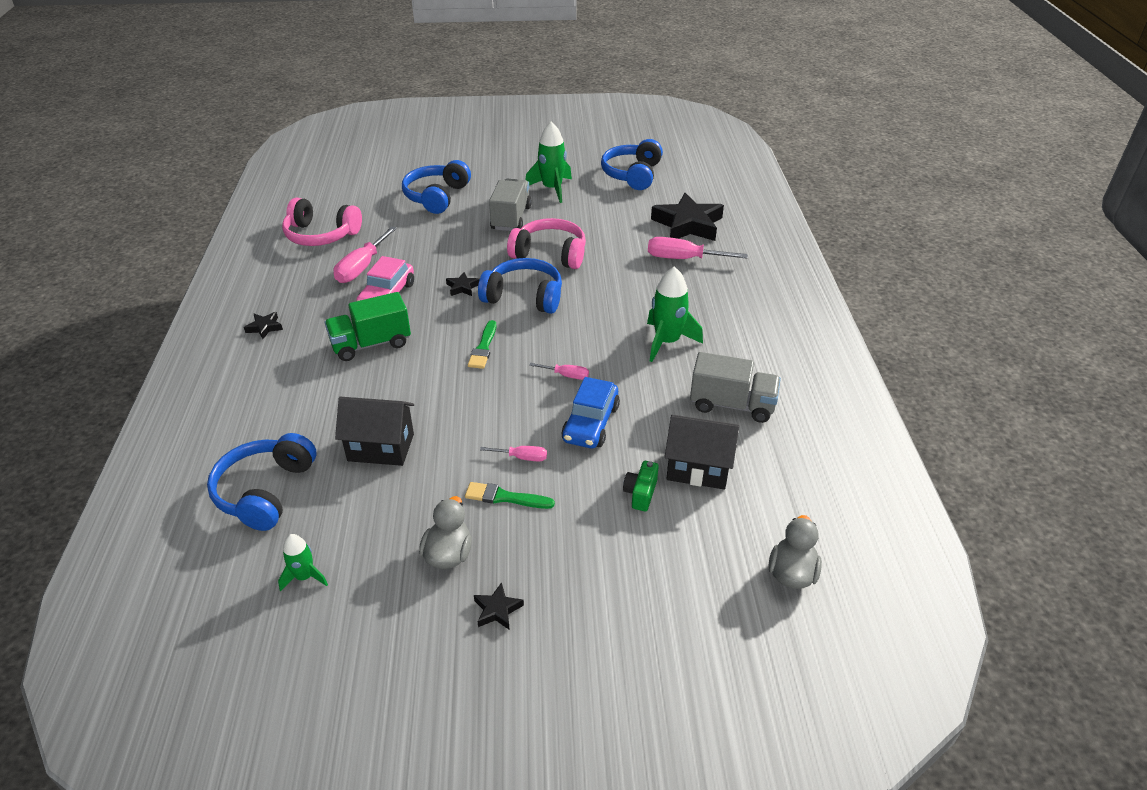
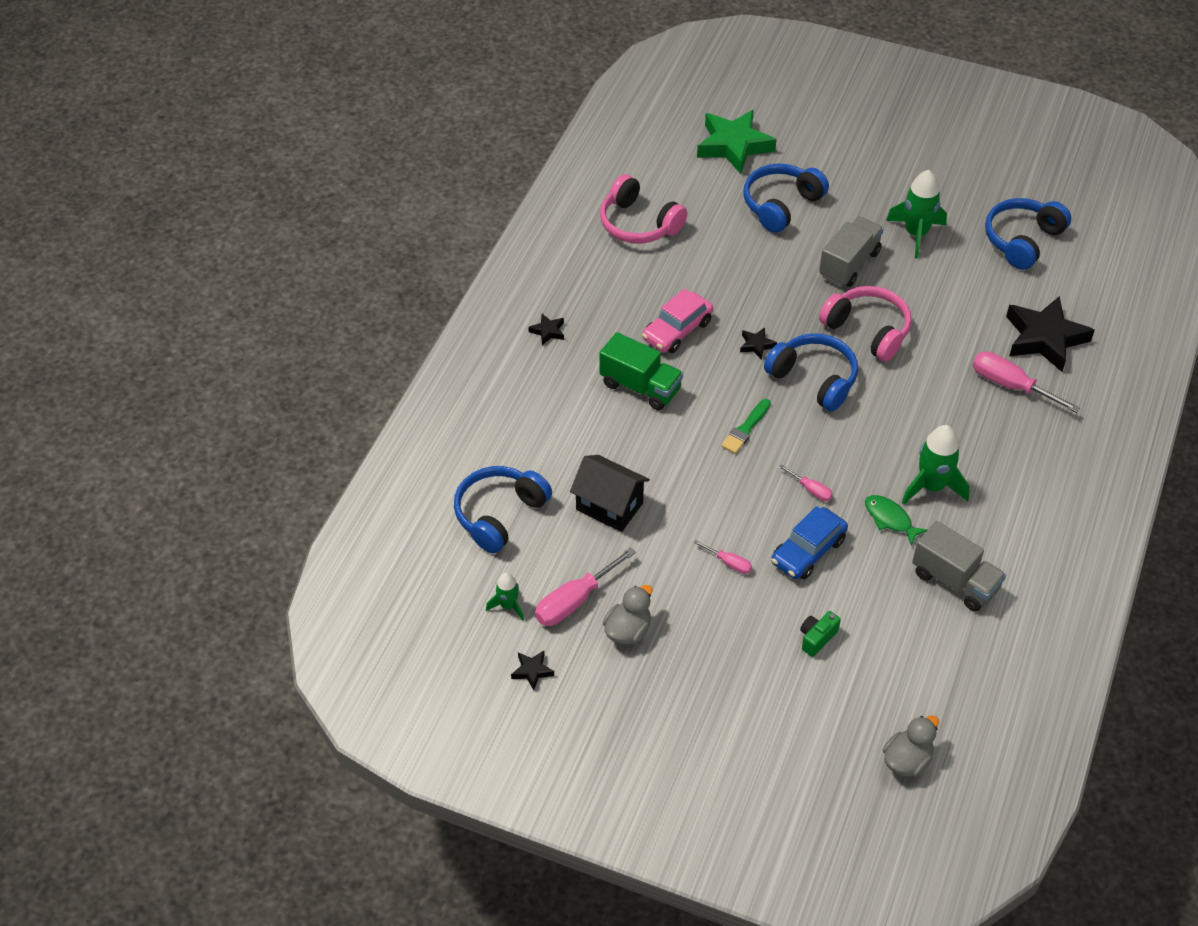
camera: 25 degrees right, 10 degrees up
green truck [325,292,411,361] -> green truck turned 150 degrees counterclockwise [600,332,683,410]
pink screwdriver [333,226,397,283] -> pink screwdriver moved to [535,547,636,626]
green brush [465,482,555,509] -> none
black star [474,582,524,630] -> black star moved to [511,651,554,690]
black house [665,415,739,490] -> none
none -> green star [697,110,777,174]
none -> green fish [865,495,928,545]

